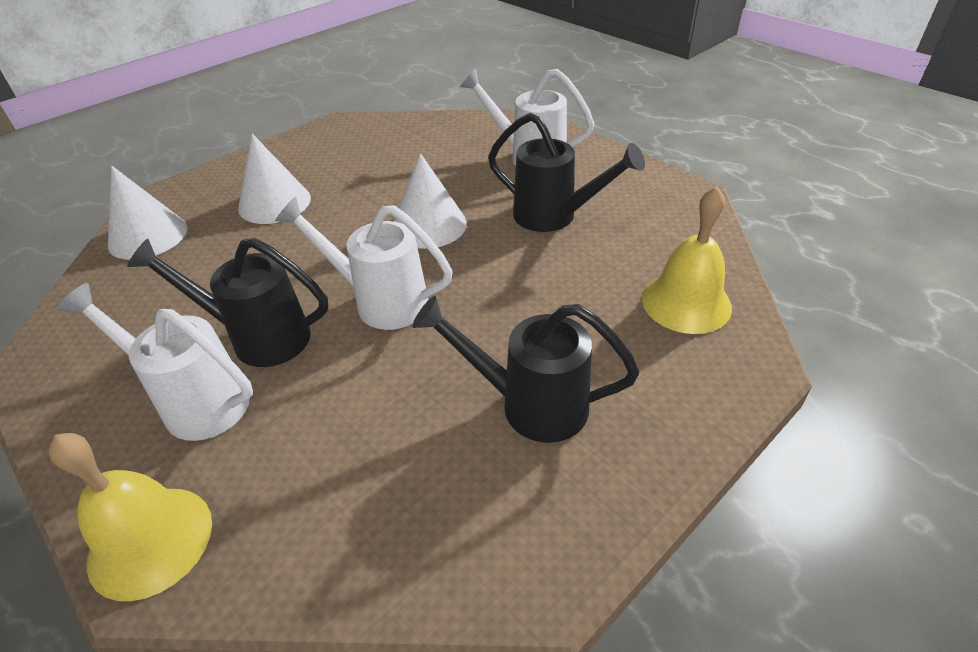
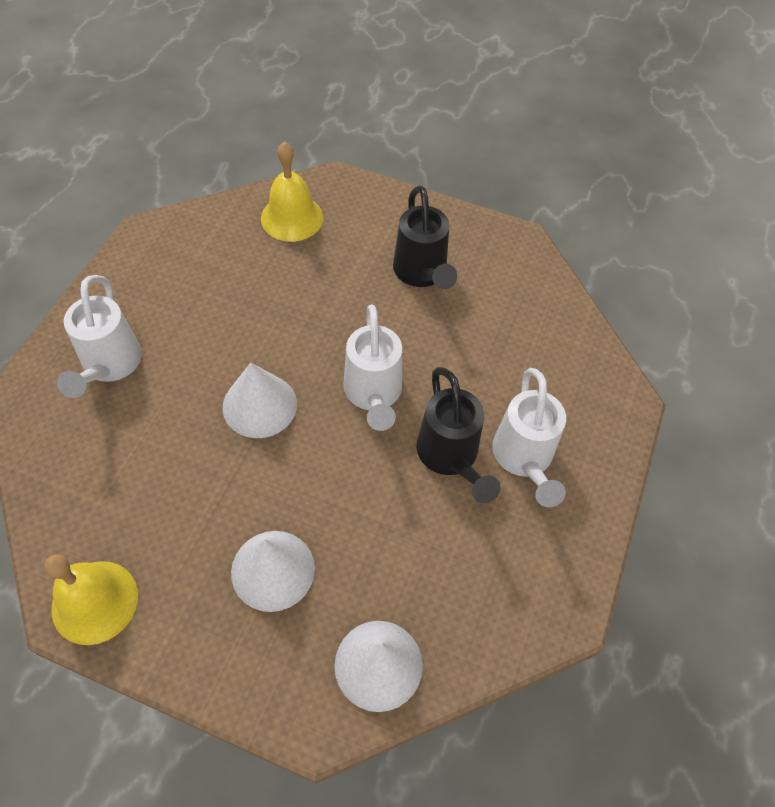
camera: 120 degrees left, 15 degrees up
yellow bell [48,433,212,601] -> yellow bell moved to [44,554,138,645]
black watering can [488,113,645,232] -> none

